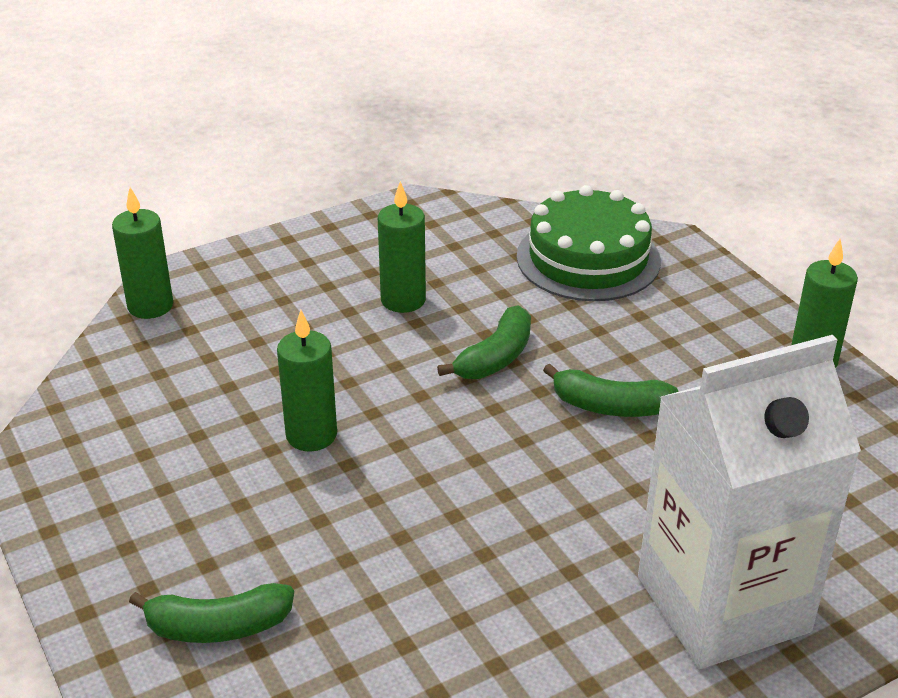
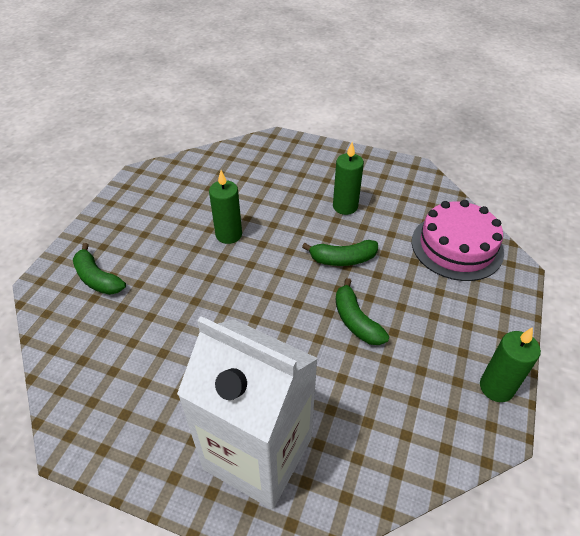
camera: 50 degrees right, 10 degrees up
green candle [112,187,173,319] -> none
green cake [517,185,661,301] -> pink cake [412,200,504,281]

